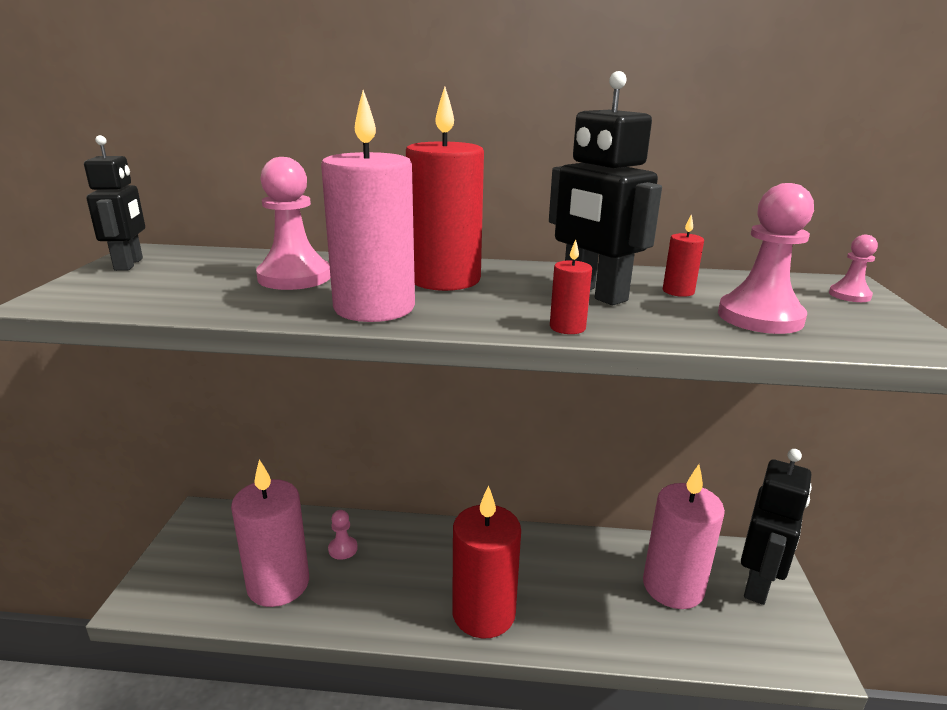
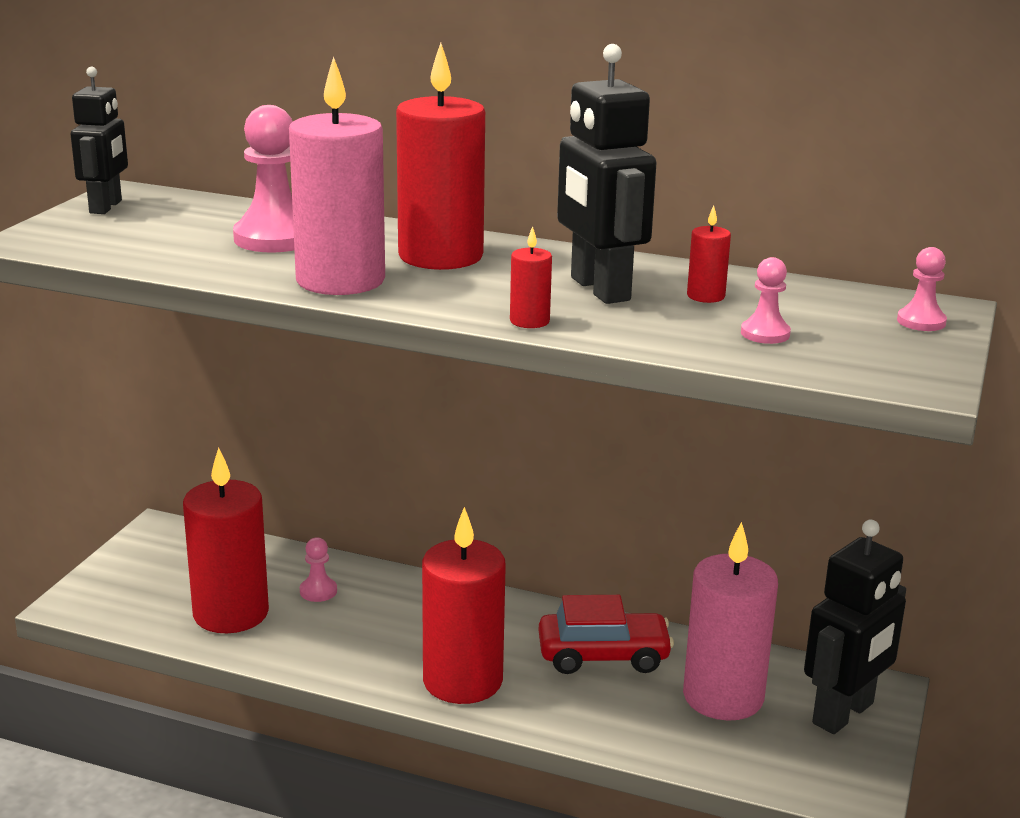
camera: 15 degrees right, 0 degrees up
pink candle [231,460,309,607] -> red candle [183,448,269,633]
pink pawn [718,183,814,334] -> pink pawn [741,257,791,344], size x0.52
none -> red car [539,595,674,674]

